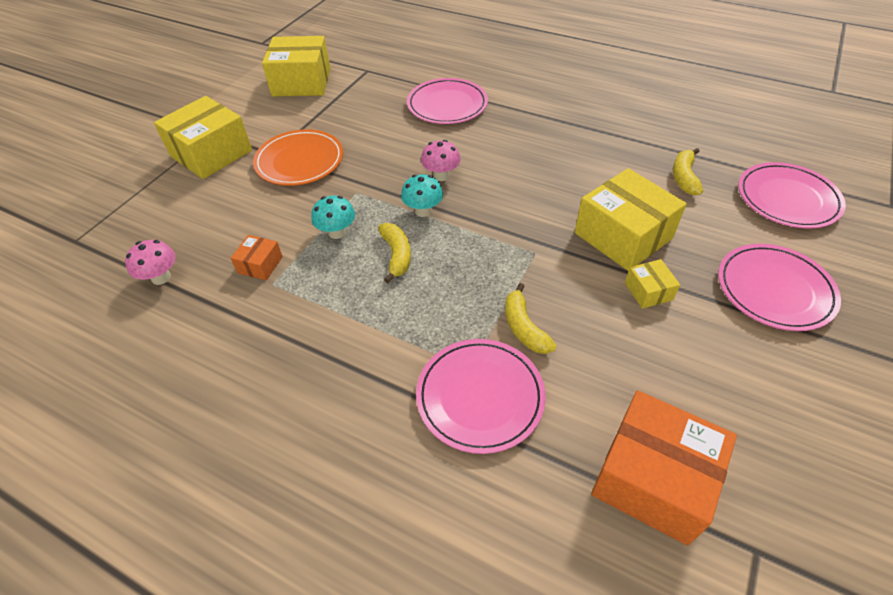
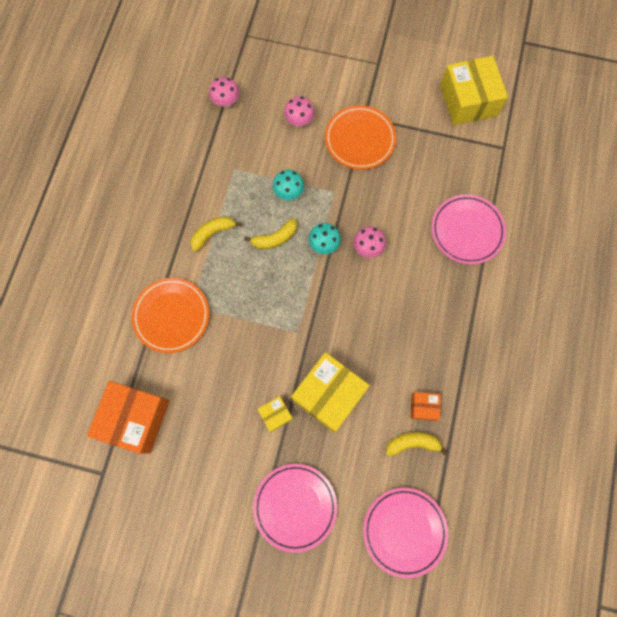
camera: 75 degrees right, 25 degrees up
yellow box [154,96,252,179] -> none
orange box [231,235,283,280] -> orange box moved to [411,392,441,421]
pink plate [416,339,546,454] -> orange plate [132,278,209,353]
yellow banana [505,283,557,354] -> yellow banana moved to [191,216,242,252]
none -> pink mushroom [284,96,315,127]

